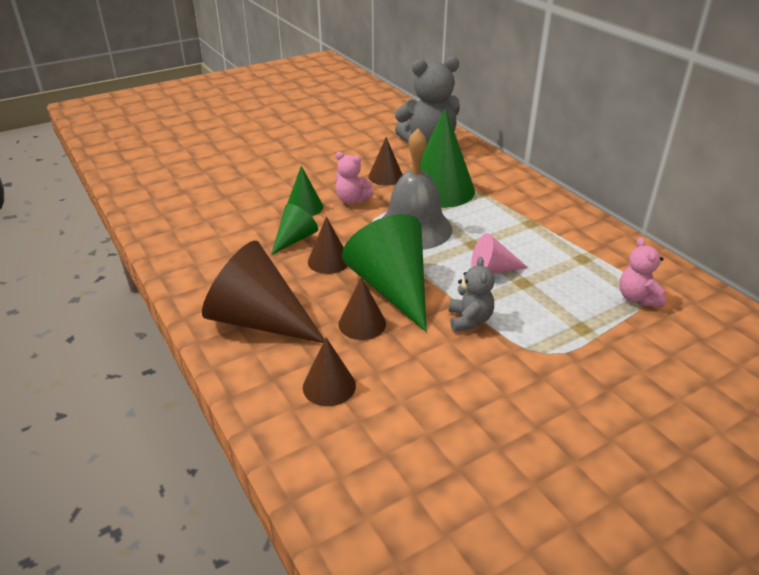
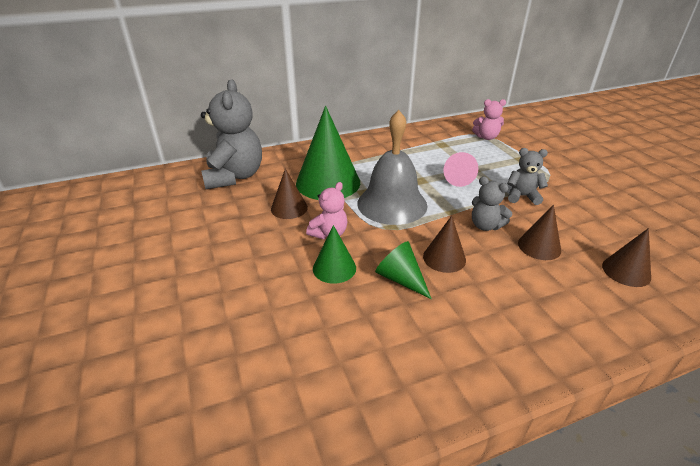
camera: 80 degrees left, 0 degrees up
brown cone [202,241,325,343] -> none
green cone [342,214,427,332] -> grey teddy bear [472,177,512,231]

